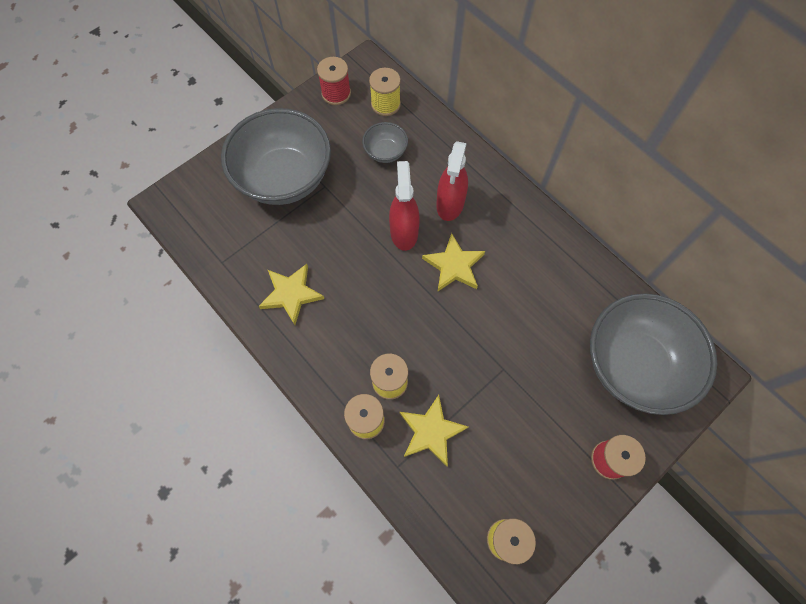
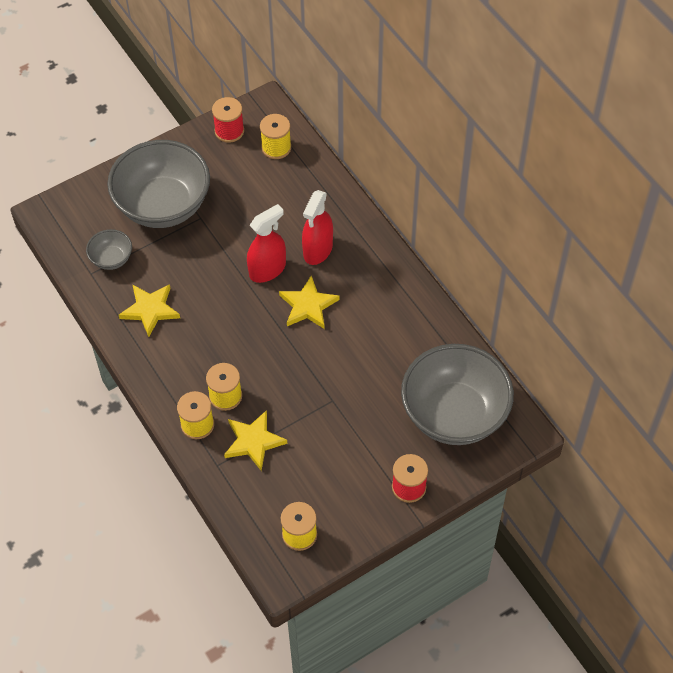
camera: 10 degrees right, 10 degrees down
grey bowl [362,122,408,163] -> grey bowl moved to [86,229,132,270]
red spray bottle [389,161,420,251] -> red spray bottle turned 45 degrees clockwise [247,204,286,283]

